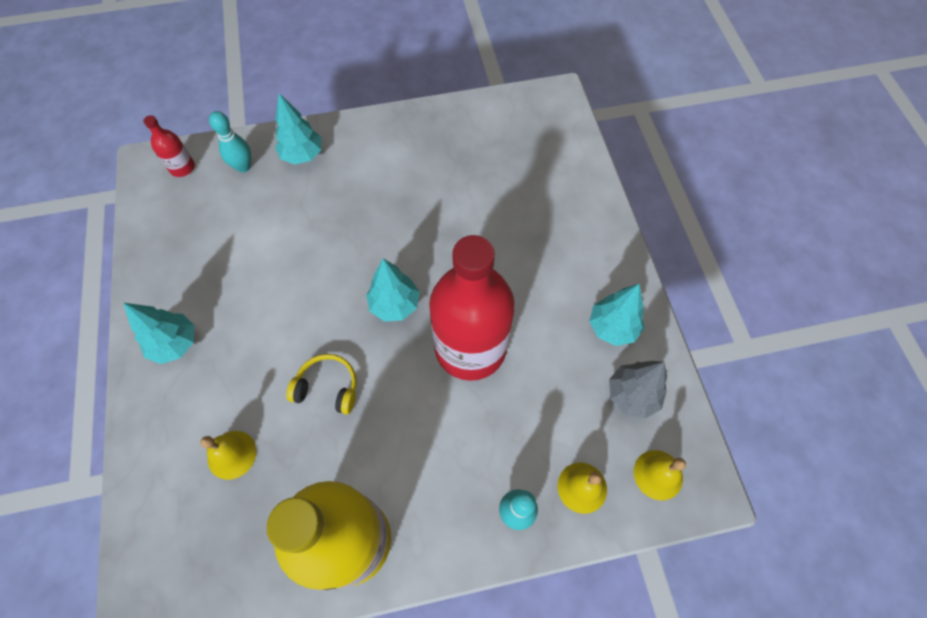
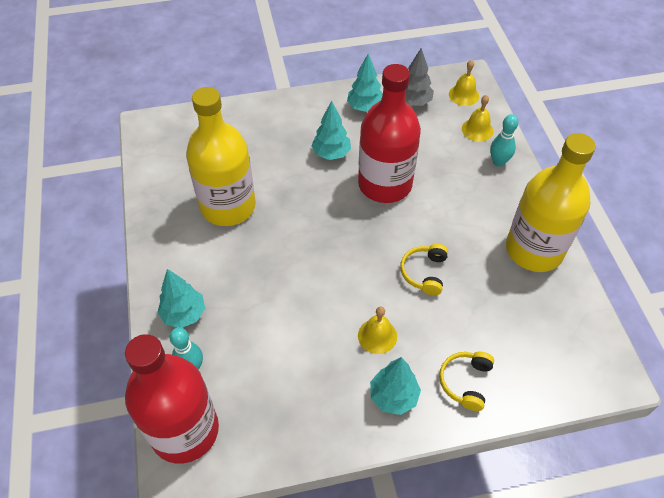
camera: 90 degrees left, 10 degrees down
red bottle [143,115,195,177] -> red bottle [125,334,219,464], size x2.41
yellow bell [200,431,256,480] -> yellow bell moved to [358,307,397,354]
turquoise tree [366,258,420,322] -> turquoise tree moved to [311,100,351,160]
none -> yellow bottle [186,87,256,226]
none -> yellow headphones [439,352,494,411]

